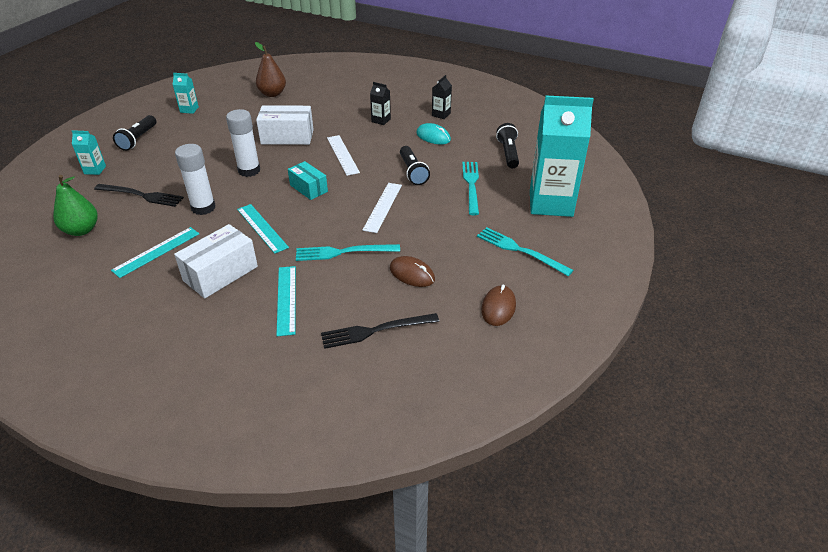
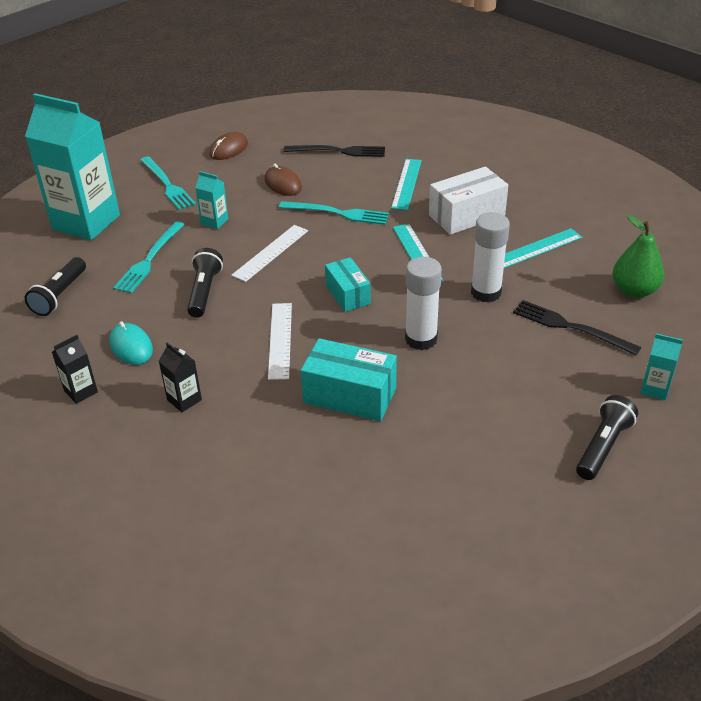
camera: 160 degrees left, 0 degrees up
turquoise carton [172,73,199,114] -> turquoise carton moved to [195,171,228,229]
brown pear [255,42,286,97] -> none
white box [256,105,314,145] -> turquoise box [300,338,397,421]

